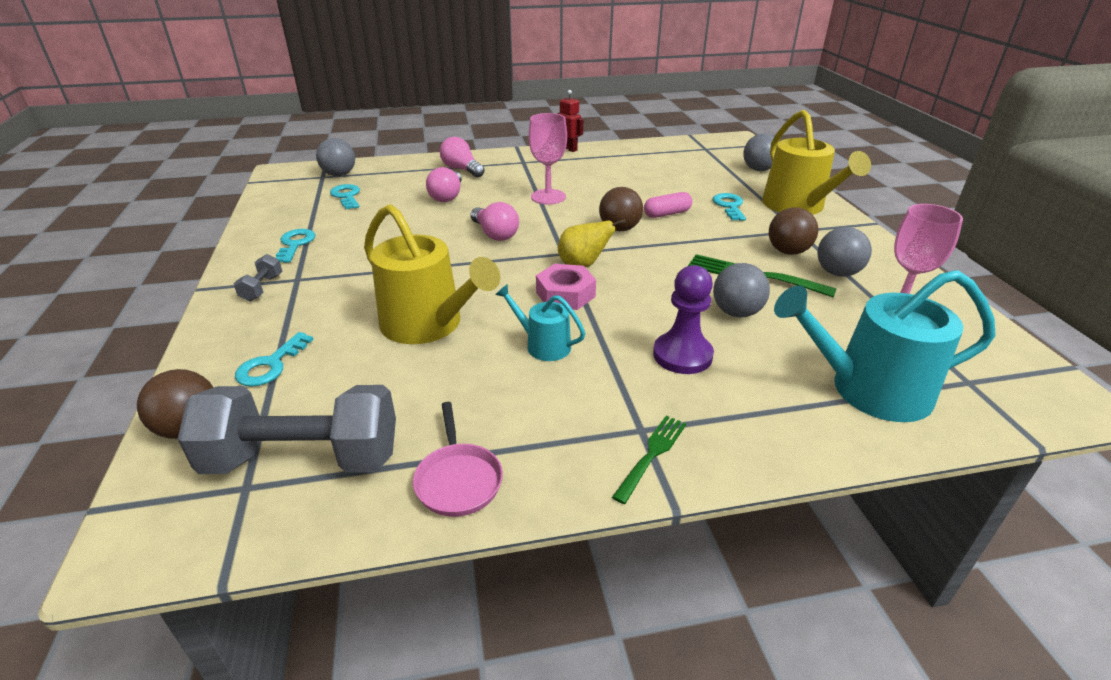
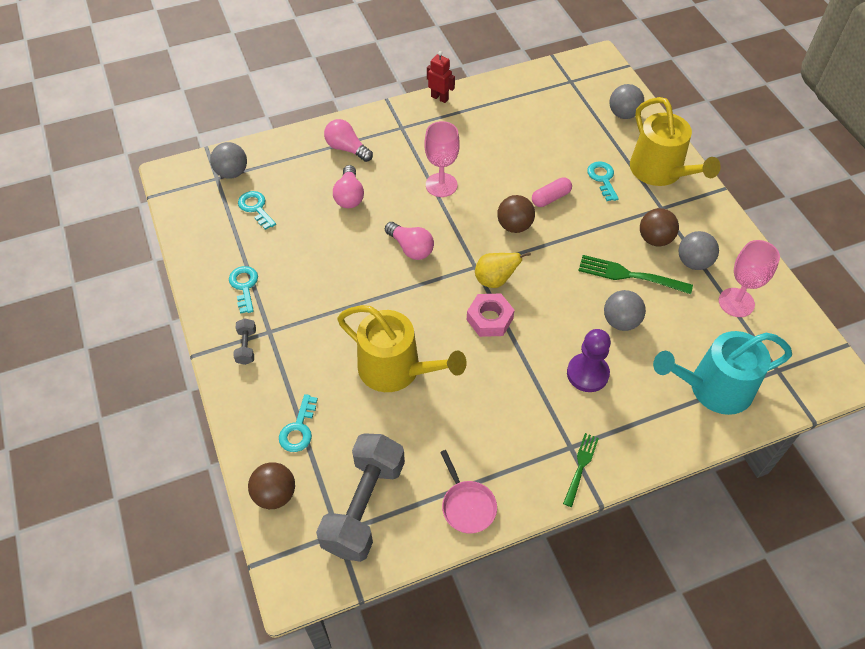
camera: 10 degrees left, 20 degrees up
grey dumbbell [178,385,396,474] -> grey dumbbell turned 60 degrees counterclockwise [316,433,405,562]
turquoise watering can [495,284,585,361] -> none

